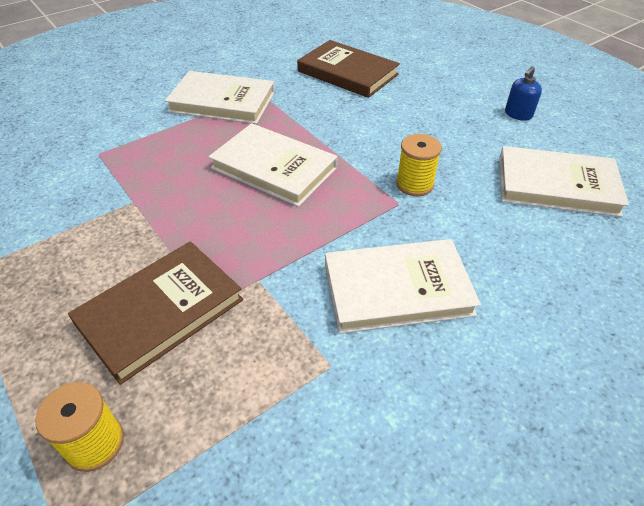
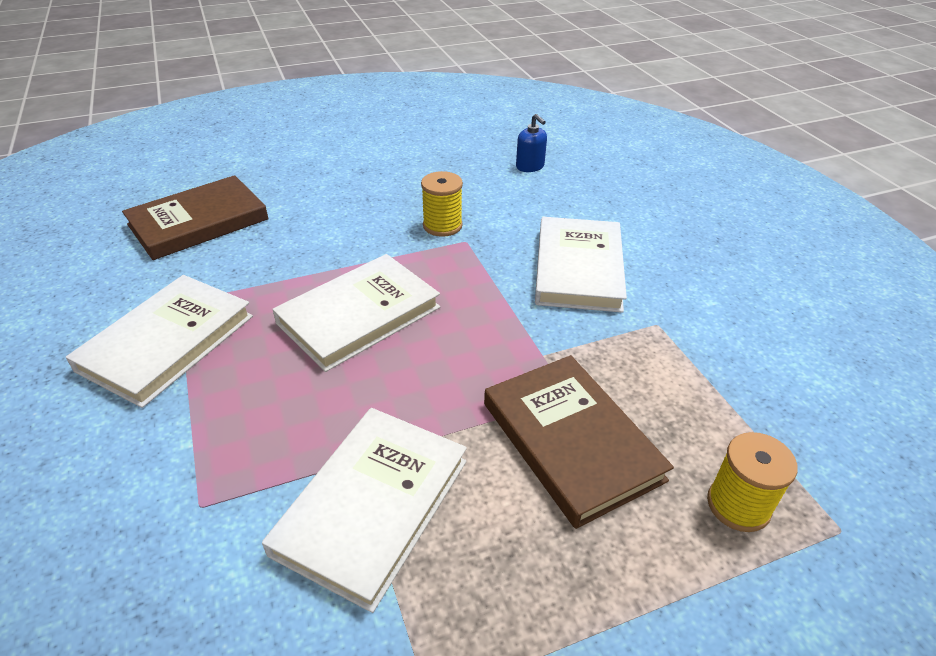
camera: 75 degrees left, 5 degrees down
white book [499,146,629,217] -> white book moved to [262,408,467,613]
blue soap dispenser [505,66,542,121] -> blue soap dispenser moved to [516,114,547,172]

